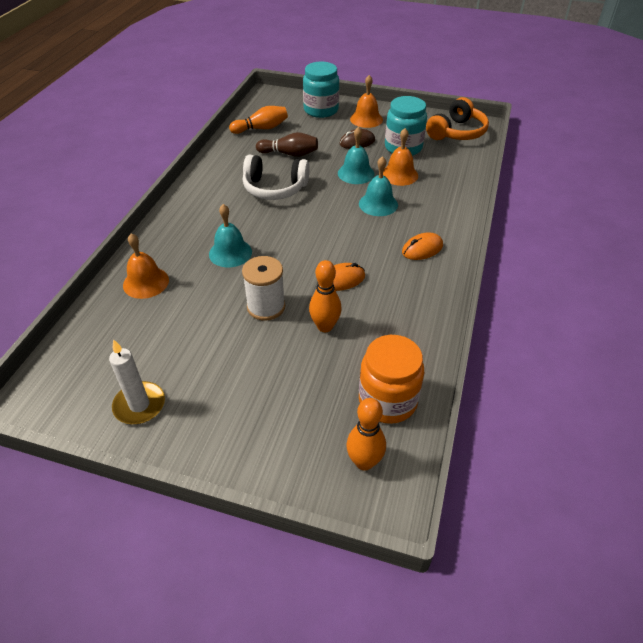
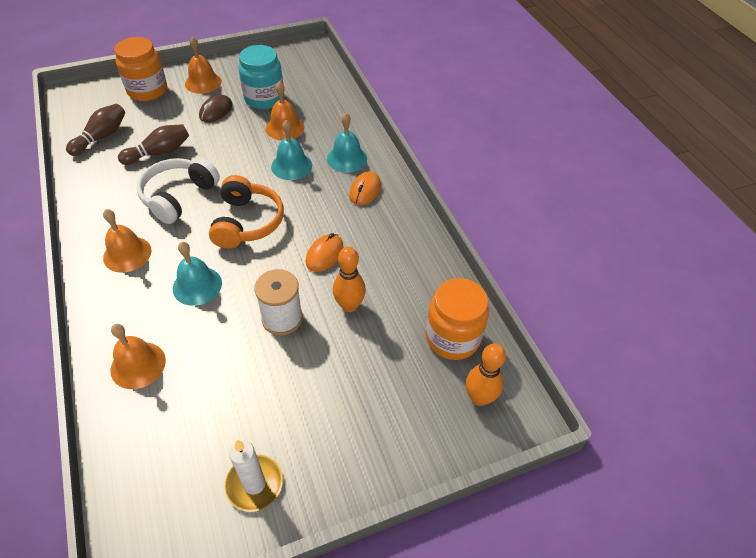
camera: 40 degrees left, 5 degrees up
orange bowling pin [229,106,288,134] -> brown bowling pin [66,104,125,156]
white headphones [243,155,309,200] -> white headphones turned 150 degrees clockwise [137,158,220,224]
turquoise jar [303,62,339,118] -> orange jar [114,37,167,101]
turquoise bell [338,126,374,184] -> turquoise bell moved to [327,113,367,173]
orange headphones [426,97,489,140] -> orange headphones moved to [209,175,284,249]
none -> orange bell [103,209,152,273]

